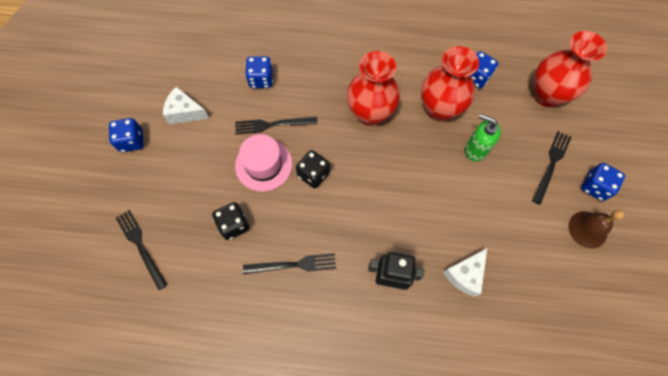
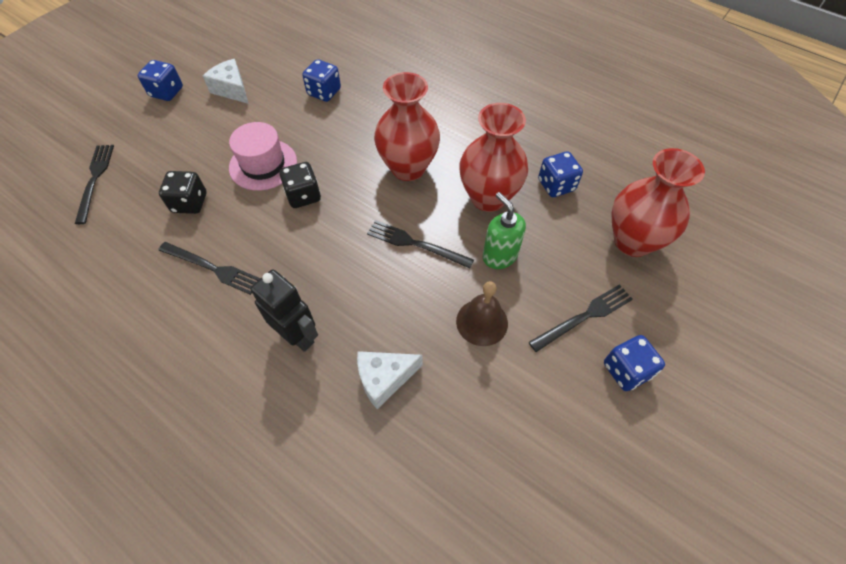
camera: 30 degrees right, 10 degrees down
black fork [235,117,318,134] -> black fork moved to [367,220,474,269]
brown bell [568,210,624,248] -> brown bell moved to [456,281,508,346]

